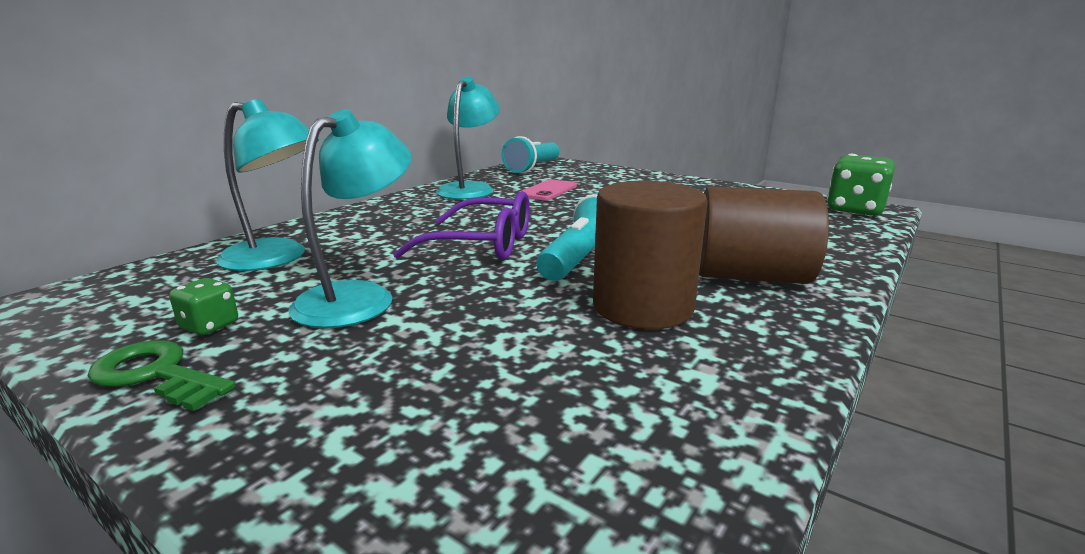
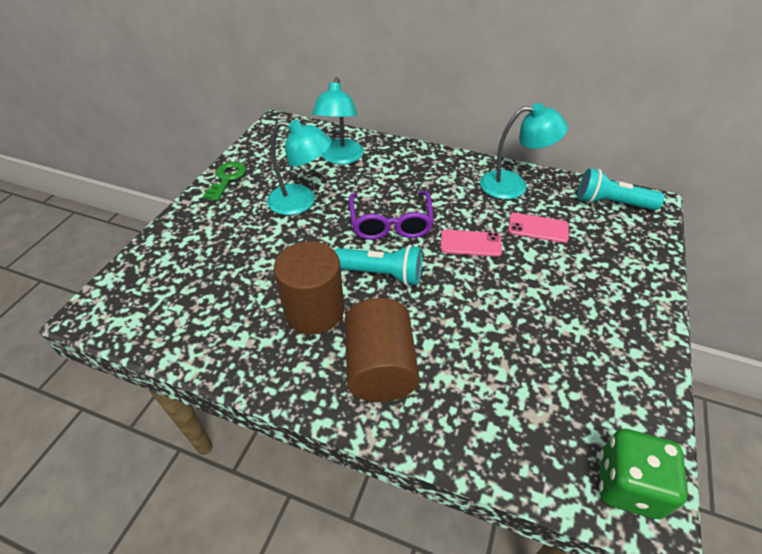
camera: 75 degrees right, 25 degrees up
green dice [169,278,238,335] -> none
none -> pink phone [441,229,502,257]

